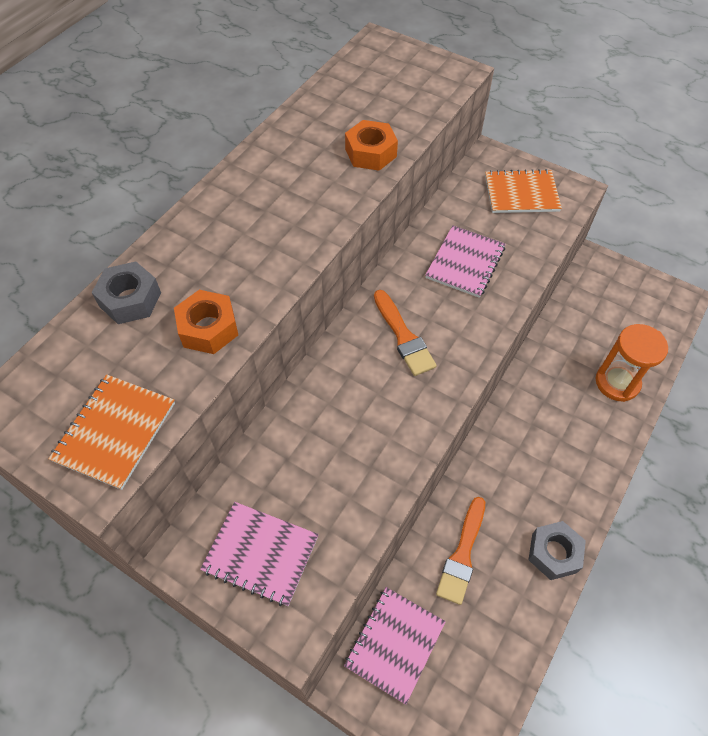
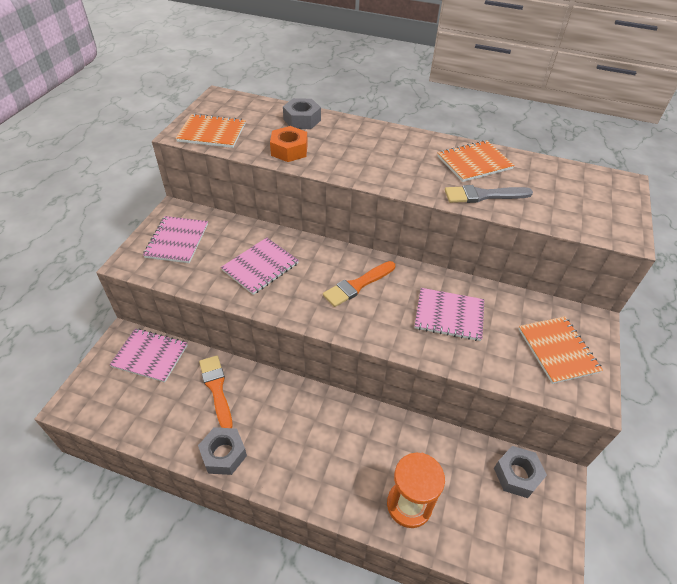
camera: 75 degrees right, 10 degrees down
orange nut [345,120,398,171] -> grey brush [445,185,533,203]
orange brush [436,497,485,605] -> orange brush turned 60 degrees clockwise [199,355,232,428]
none -> pink notebook [221,237,299,295]
none -> orange notebook [437,140,515,182]
none -> grey nut [494,446,547,498]

